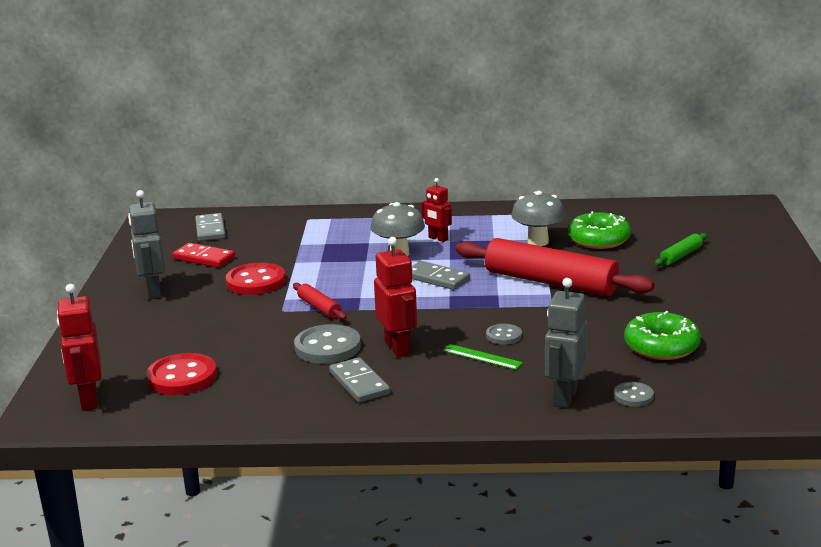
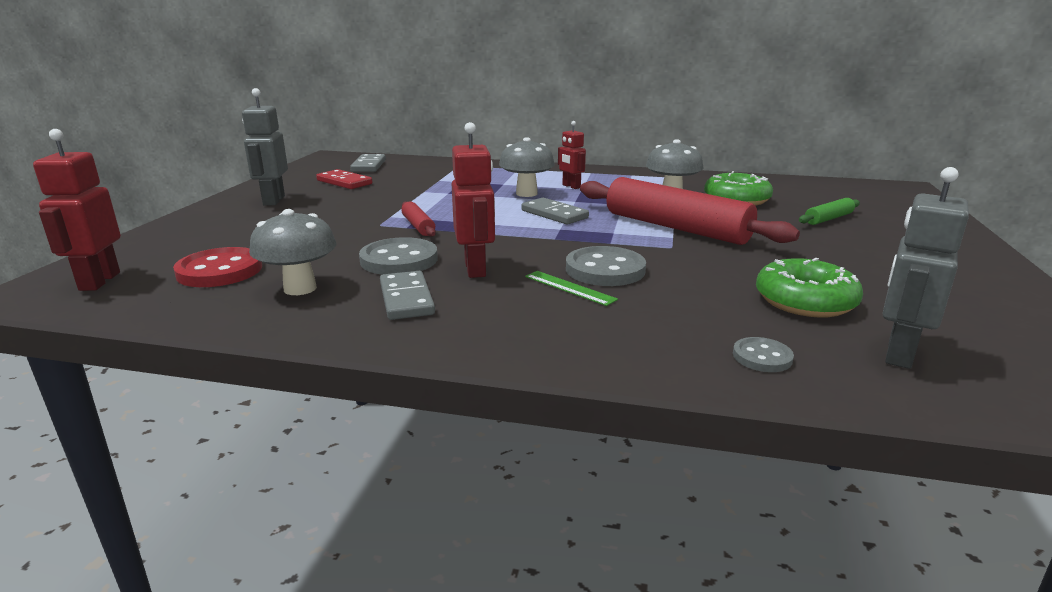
camera: 10 degrees right, 0 degrees up
red button [226,262,286,295] -> none
grey button [486,324,522,345] -> grey button [566,246,646,286], size x1.84
grey robot [545,278,588,408] -> grey robot moved to [883,167,969,369]
none -> grey mushroom [249,209,336,295]

